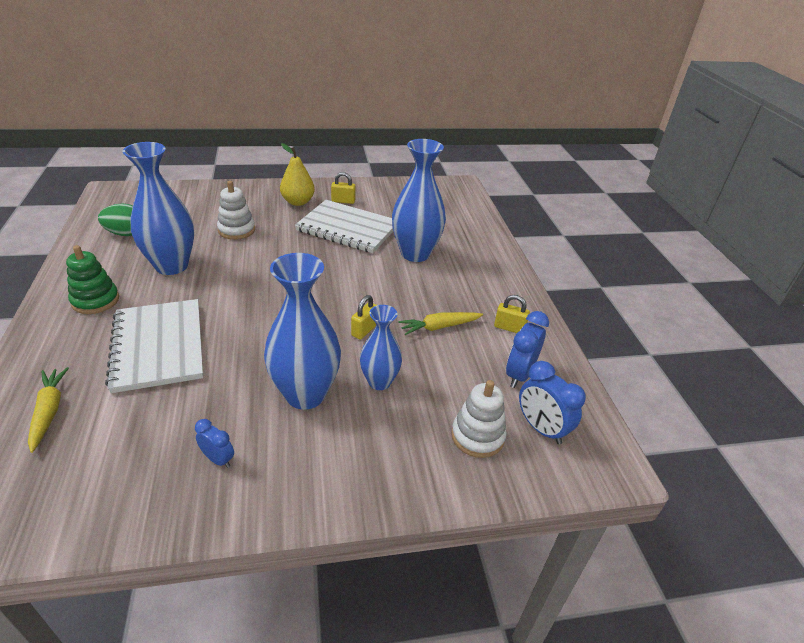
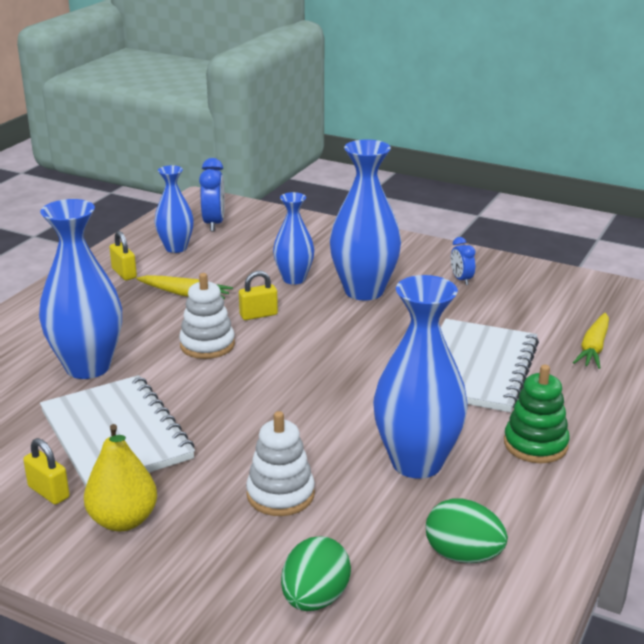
camera: 140 degrees left, 10 degrees down
white stacking toy [451,380,507,458] -> white stacking toy moved to [179,273,235,359]
blue clock [506,311,549,388] -> blue vase [154,165,194,253]
none -> green egg [281,536,351,611]

